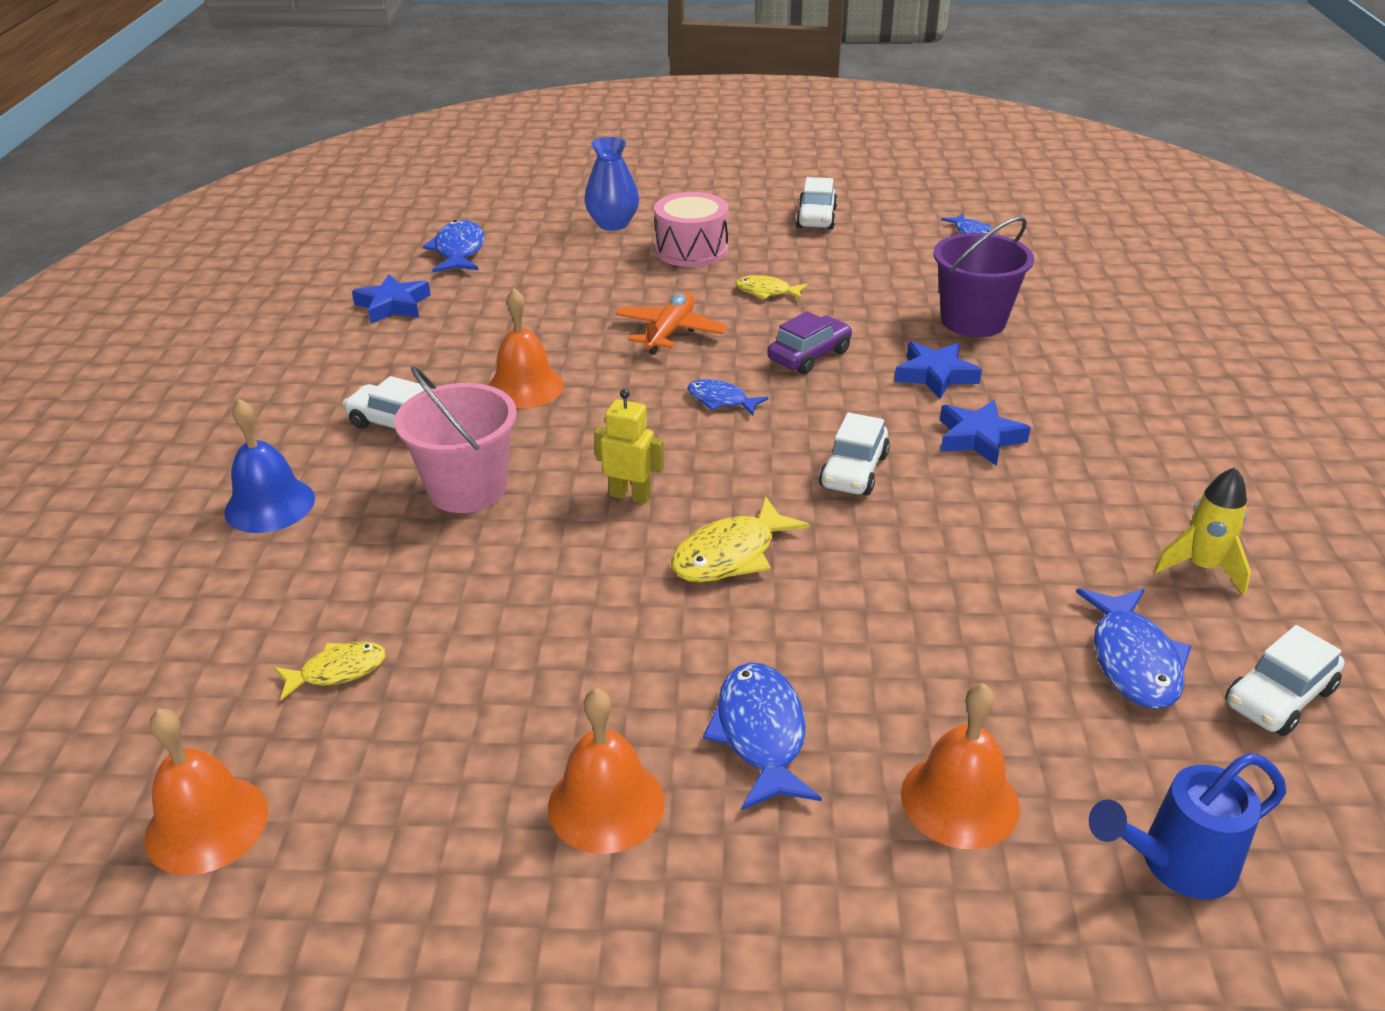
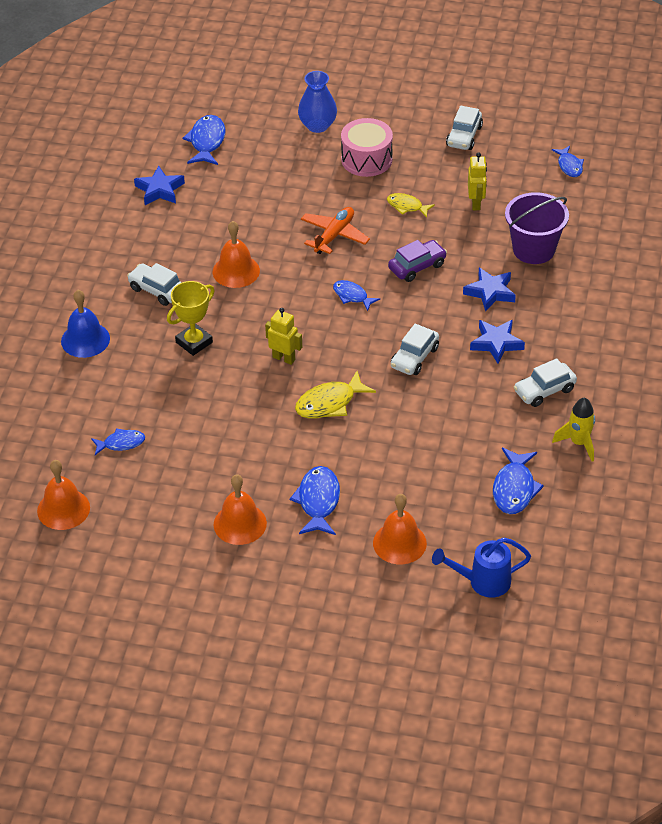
camera: 10 degrees right, 10 degrees up
yellow fish [274,642,386,700] -> blue fish [91,428,145,455]
pink bucket [394,366,517,513] -> yellow trophy [167,281,215,356]
white car [1225,625,1345,736] -> white car moved to [514,358,577,407]
none -> yellow robot [468,152,487,210]

